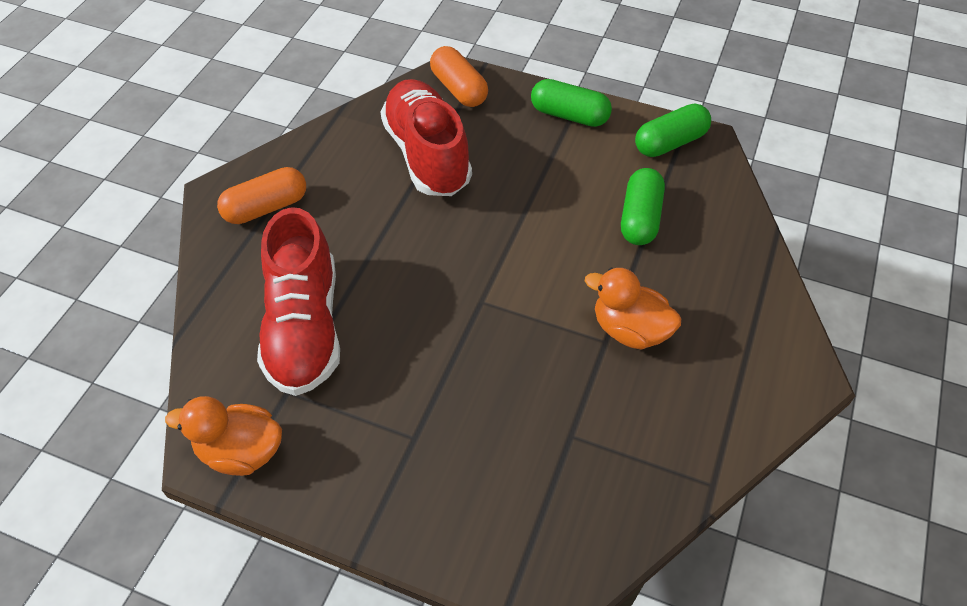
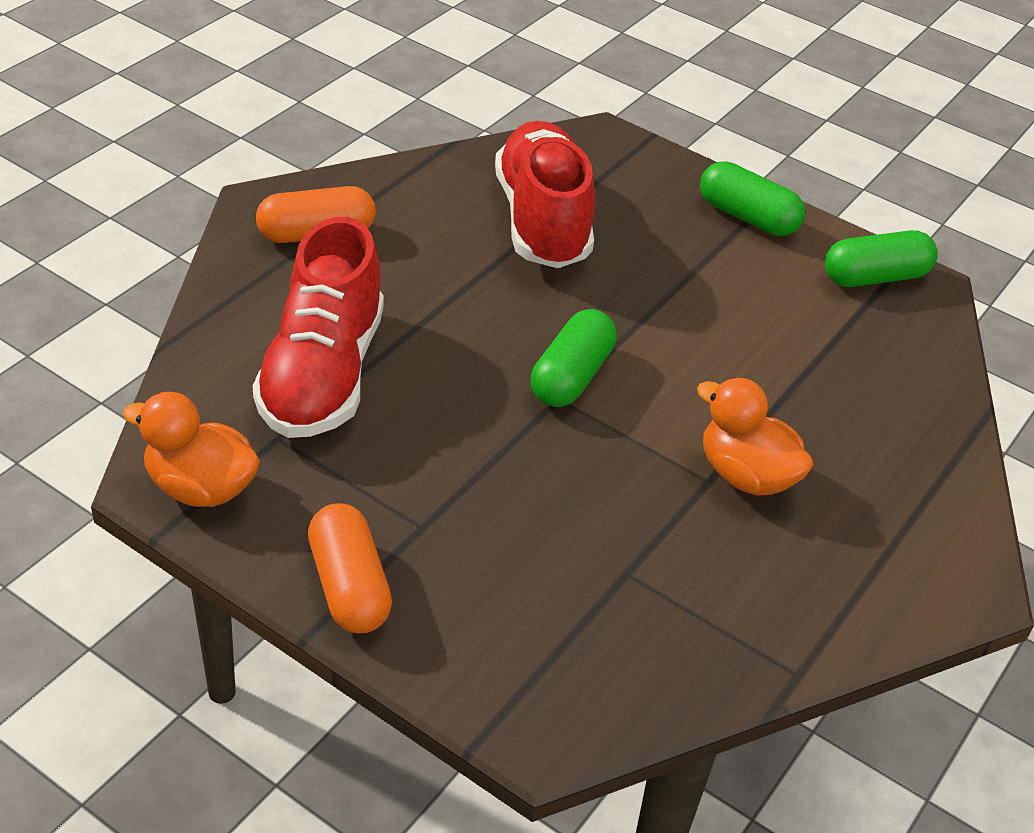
camera: 10 degrees right, 10 degrees down
orange capsule [430,46,488,107] -> orange capsule moved to [308,503,392,634]
green capsule [621,168,665,245] -> green capsule moved to [531,309,617,407]

